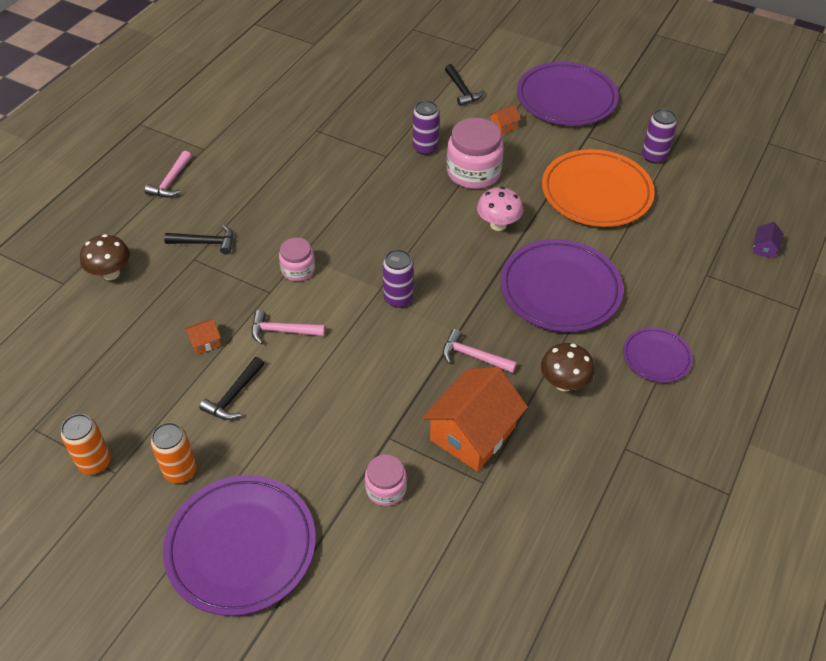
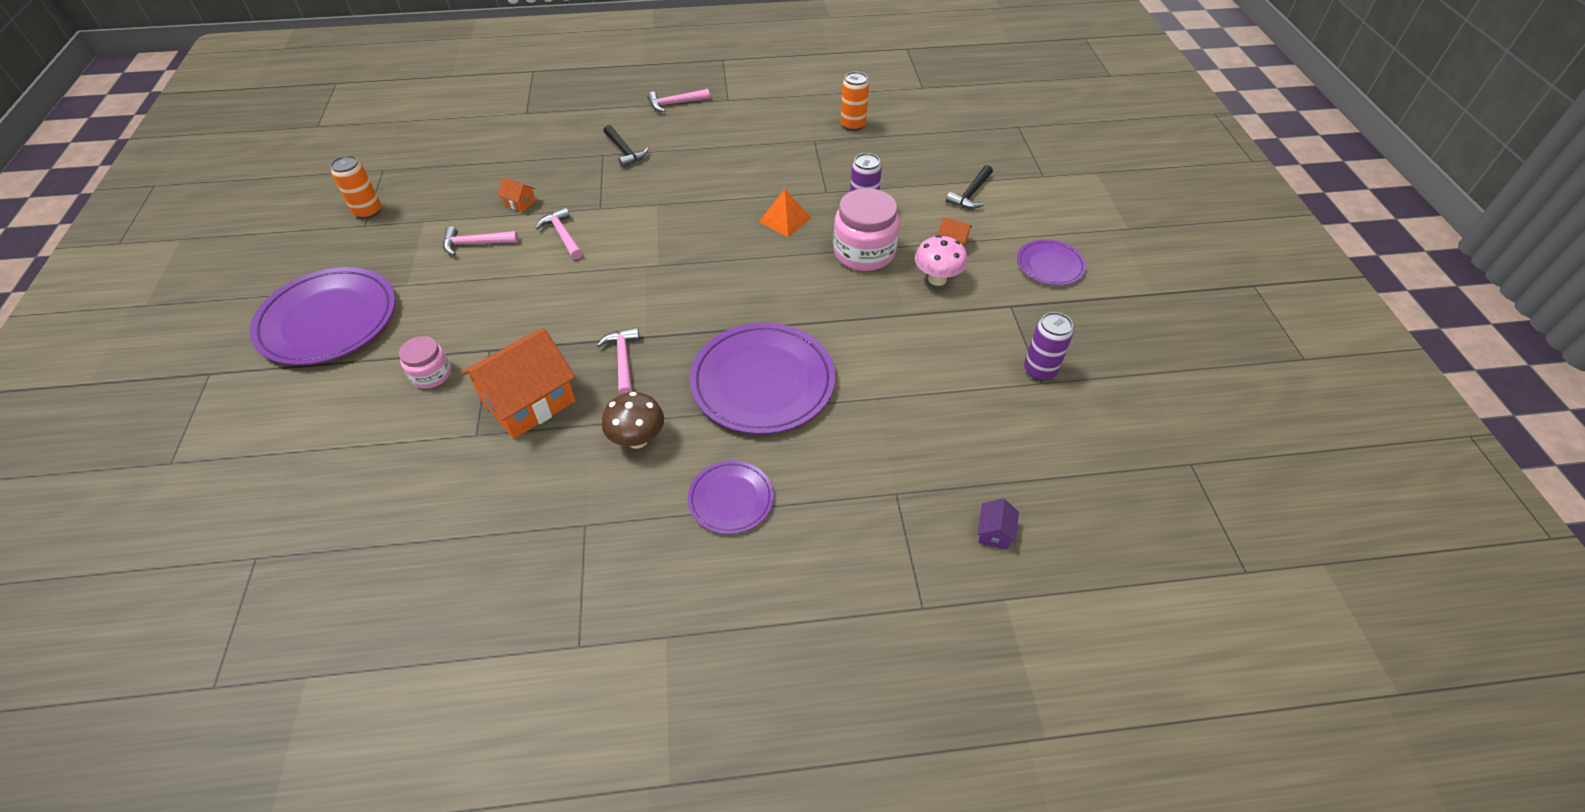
camera: 55 degrees right, 0 degrees up
brown mushroom [80,234,130,280] -> none
orange can [151,422,197,483] -> orange can moved to [841,72,869,131]
black hammer [199,357,264,420] -> pink hammer [443,226,518,255]
pink jar [279,237,315,281] -> none
purple can [383,249,413,308] -> none
orange house [422,367,528,472] -> orange house turned 45 degrees counterclockwise [461,328,576,439]
pink mushroom [477,187,523,231] -> pink mushroom moved to [915,235,967,286]
purple plate [517,62,619,126] -> purple plate [1017,239,1086,286], size x0.53
orange plate [542,149,655,227] -> none
purple house [753,222,784,259] -> purple house turned 60 degrees counterclockwise [978,498,1019,550]
none -> orange pyramid [759,189,811,237]

